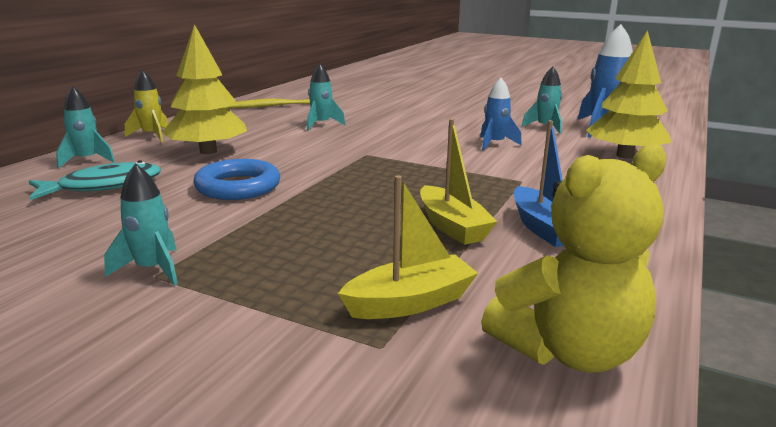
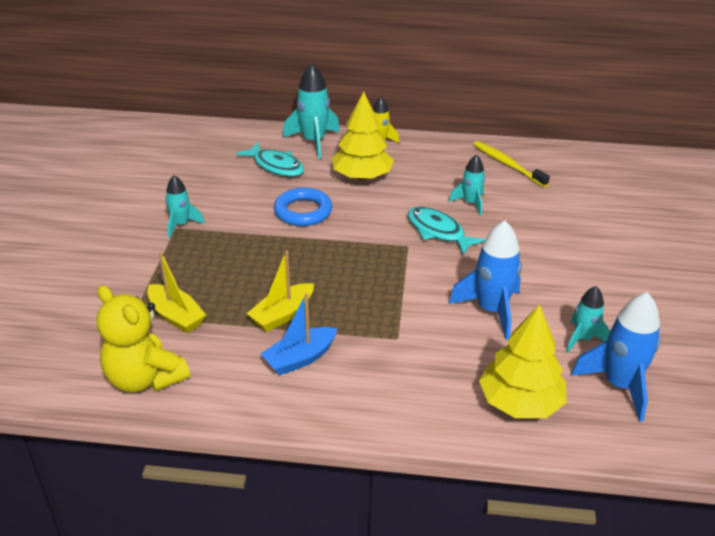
camera: 70 degrees right, 15 degrees up
turquoise rocket [56,87,115,168] -> turquoise rocket [283,63,340,159], size x1.66
blue rocket [480,78,522,151] -> blue rocket [449,220,522,340], size x1.66
none -> turquoise fish [408,207,485,255]

